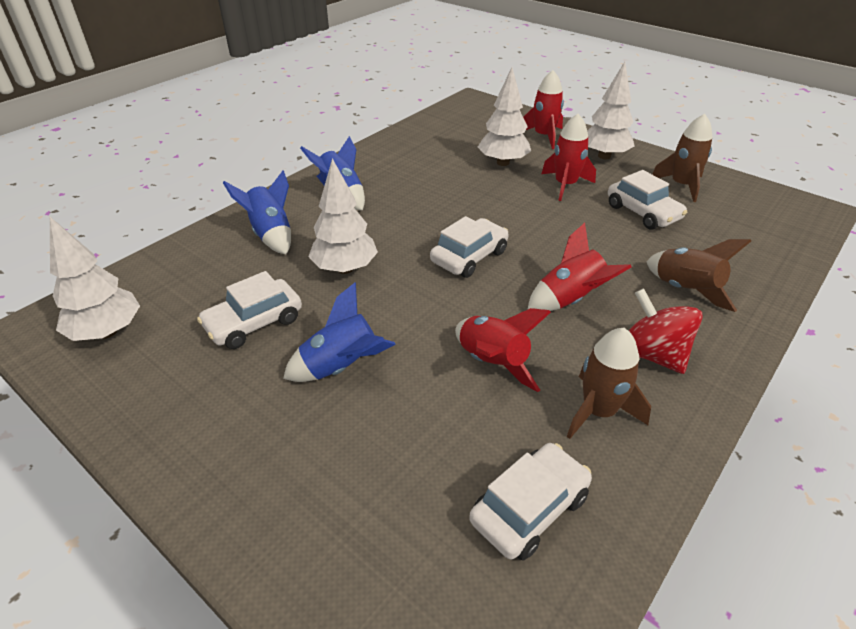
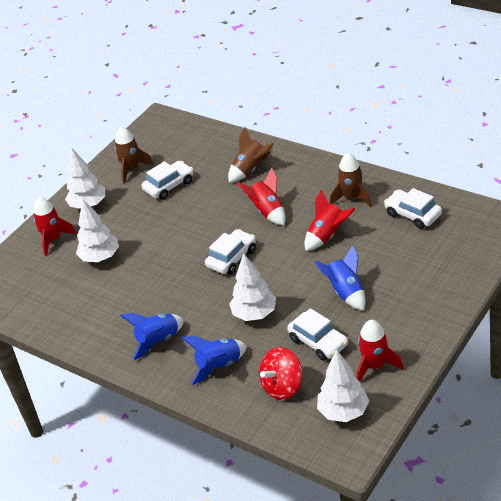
camera: 90 degrees left, 0 degrees up
white car [430,216,509,278] -> white car turned 90 degrees clockwise [205,229,256,275]
red rocket [542,114,596,201] -> red rocket moved to [357,320,403,381]
red spinning top [629,288,703,374] -> red spinning top moved to [259,347,302,400]

